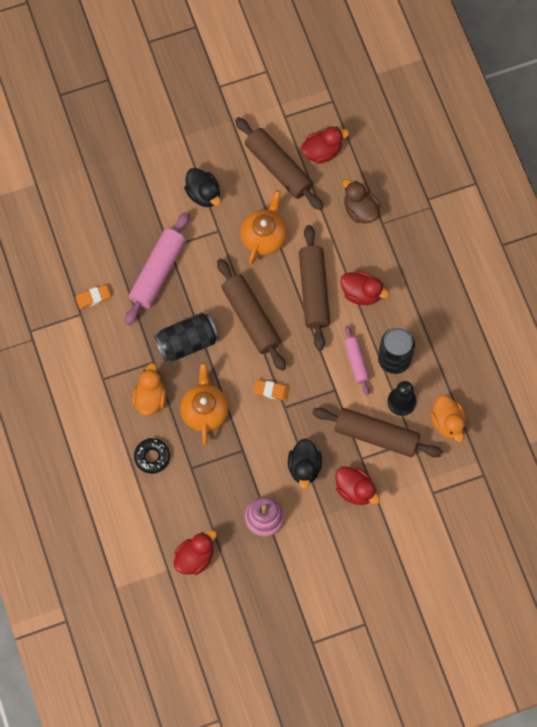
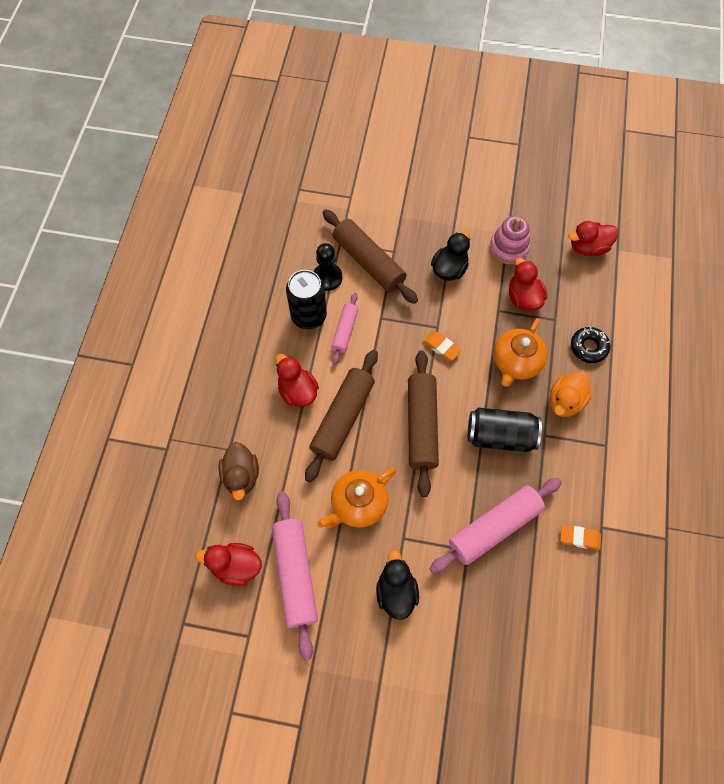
camera: 150 degrees left, 5 degrees down
brown rolling pin [235,117,323,210] -> pink rolling pin [272,491,318,661]
red duck [335,466,380,505] -> red duck moved to [509,258,547,311]
orange duck [430,395,466,442] -> none

